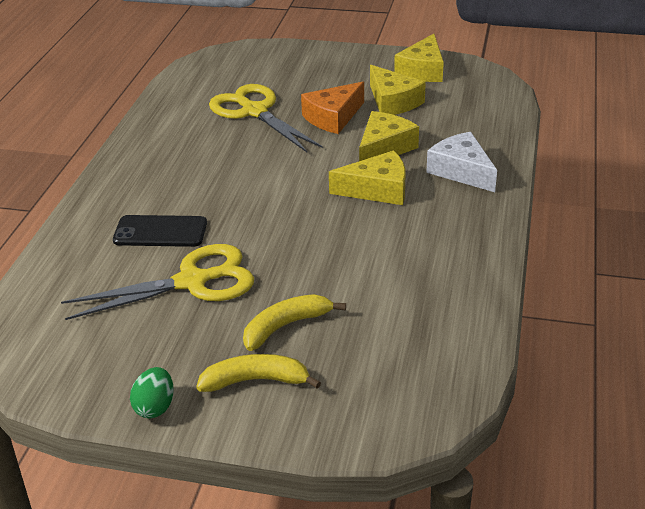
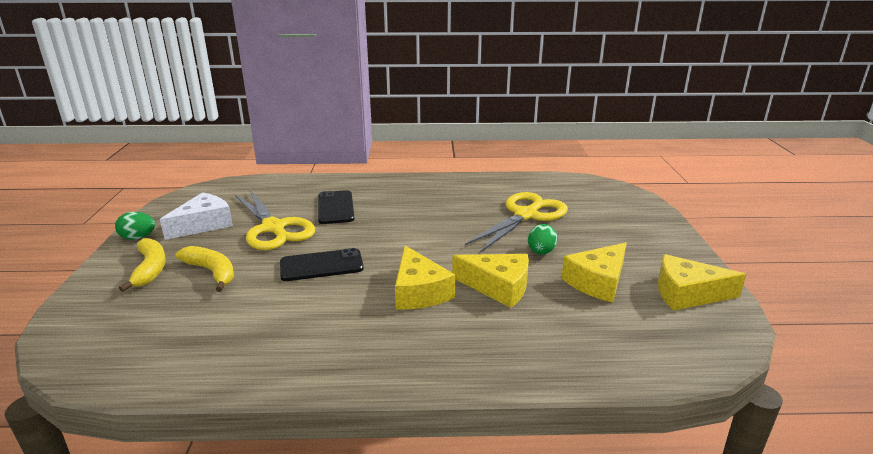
camera: 75 degrees right, 10 degrees down
orange cheese [301,82,364,134] -> green egg [528,224,558,254]
white cheese [426,132,497,192] -> white cheese moved to [160,192,233,240]
none -> black phone [280,248,364,281]

